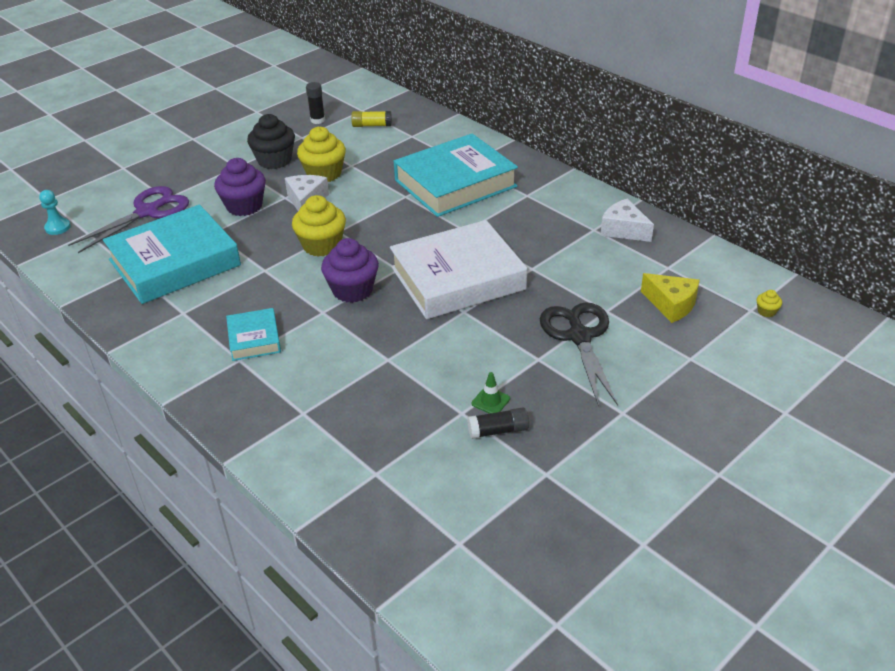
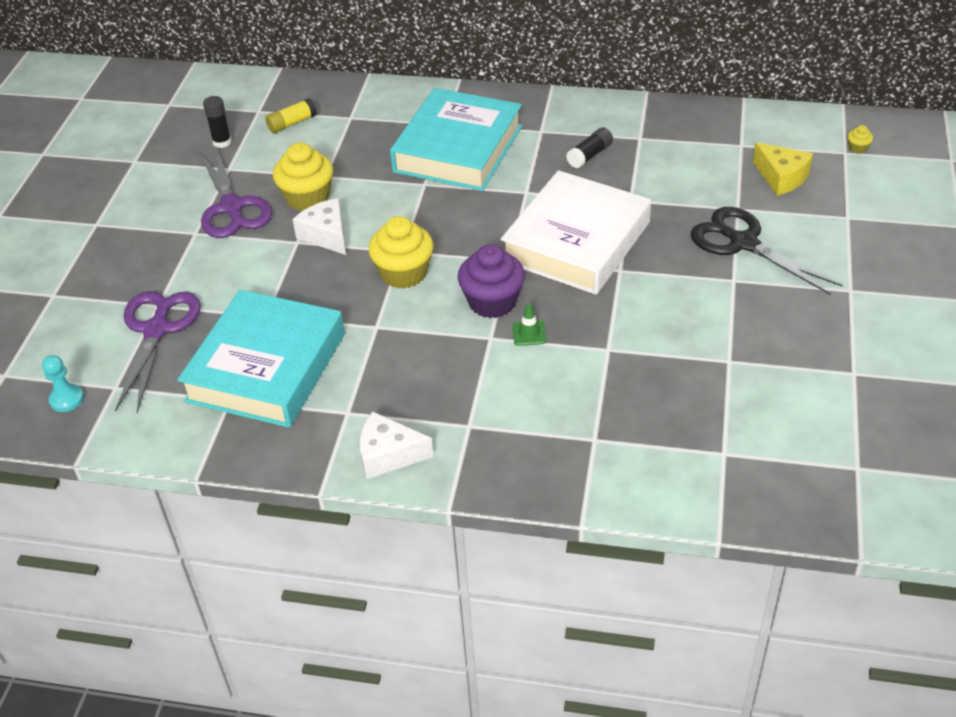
camera: 35 degrees left, 5 degrees up
purple cupcake [214,158,266,216] -> none
turquoise book [226,308,281,361] -> none
black cupcake [247,114,295,169] -> purple scissors [200,147,272,238]
black glue stick [467,407,529,439] -> black glue stick moved to [566,127,613,169]
green traffic cone [471,372,510,414] -> green traffic cone moved to [512,303,546,346]
white cheese [600,199,654,242] -> white cheese moved to [360,411,434,479]
yellow cheese [641,273,700,323] -> yellow cheese turned 45 degrees clockwise [753,142,813,195]

